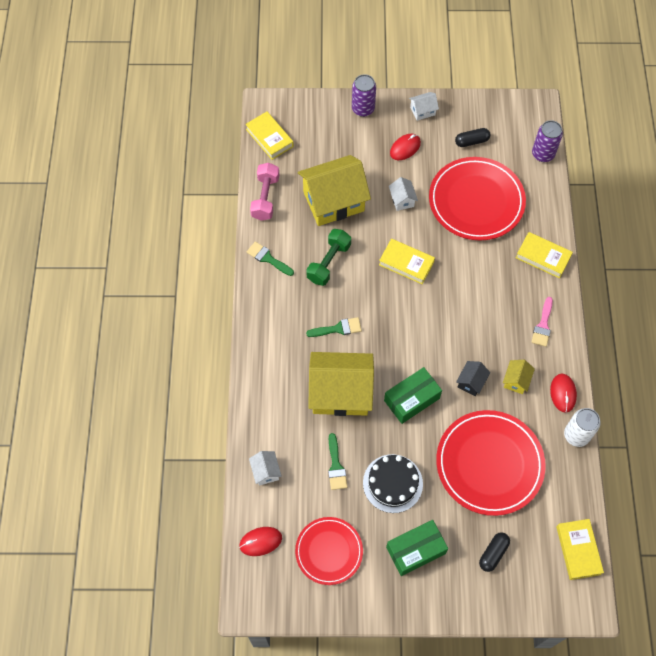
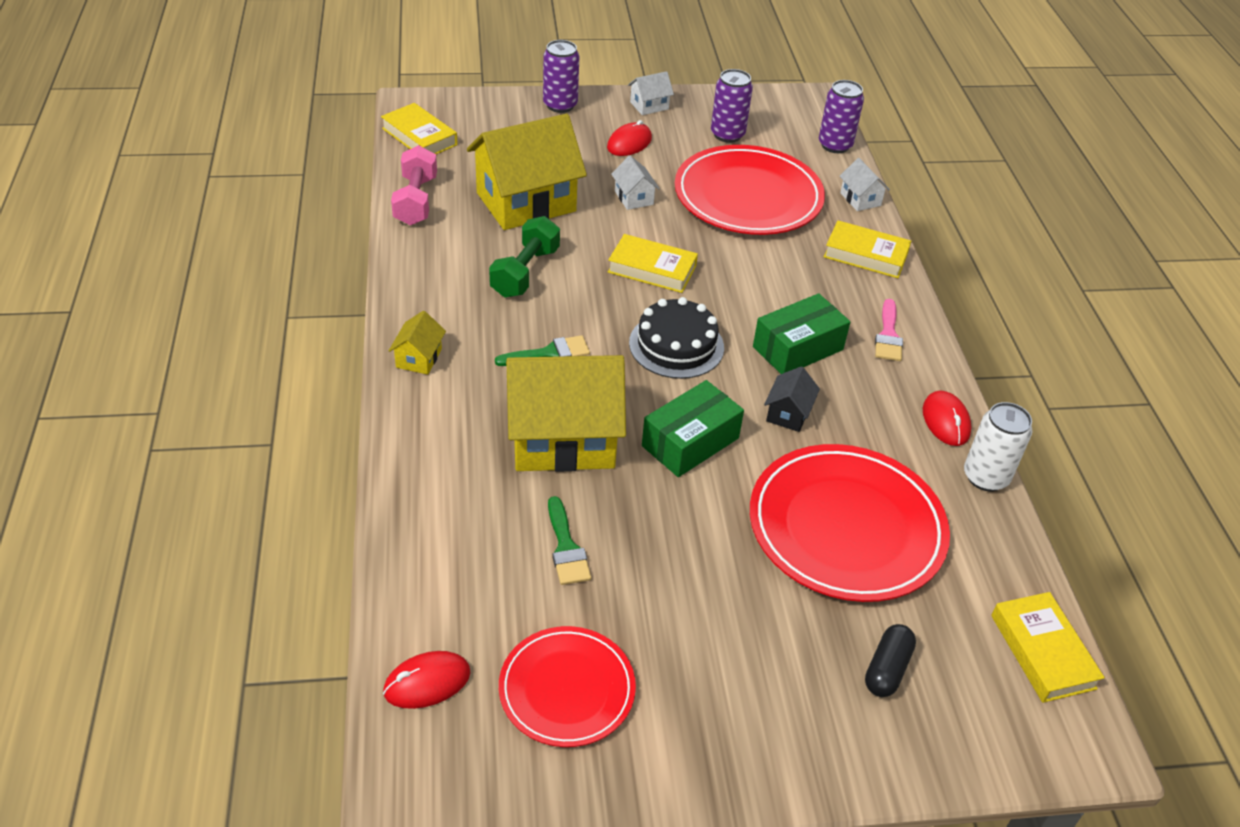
camera: 10 degrees left, 20 degrees down
green brush [247,242,294,276] -> none
white house [249,451,282,486] -> white house moved to [839,158,890,211]
black cake [363,454,423,513] -> black cake moved to [629,297,724,379]
green box [386,520,448,576] -> green box moved to [753,293,850,374]
black capsule [455,128,490,147] -> purple can [711,69,753,143]
yellow house [503,360,535,394] -> yellow house moved to [389,311,446,375]

